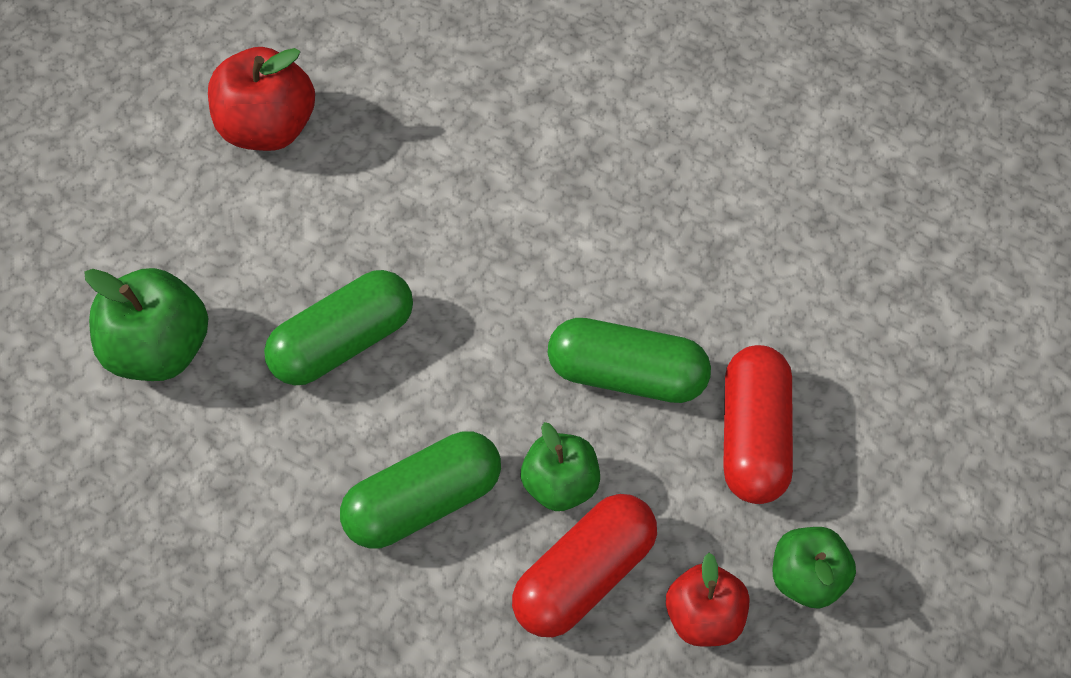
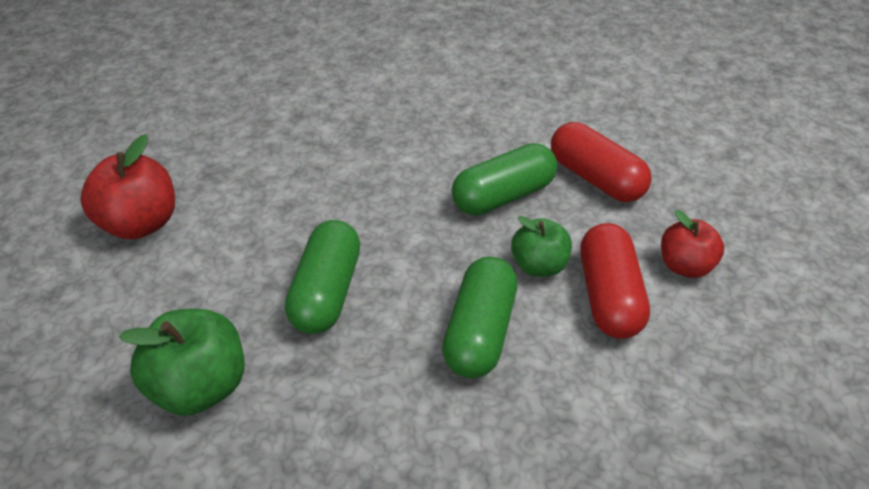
camera: 45 degrees left, 15 degrees down
green apple [773,527,856,609] -> none

